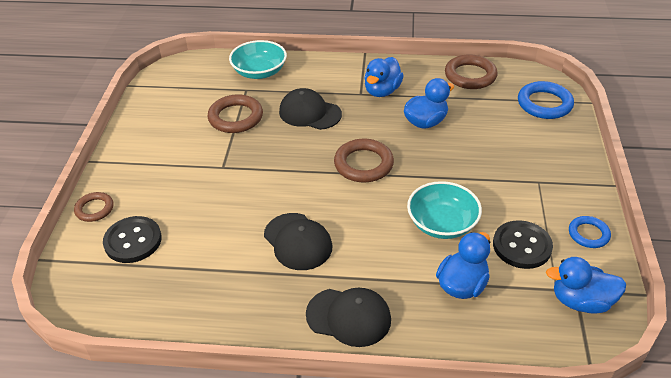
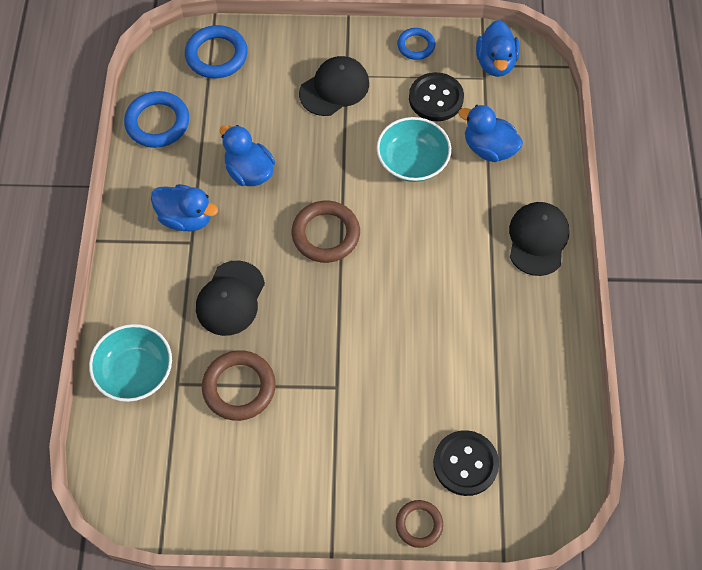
camera: 95 degrees left, 20 degrees up
black cap [264,213,332,270] -> black cap moved to [299,56,369,116]
brown ring [445,54,498,89] -> blue ring [124,91,189,148]

